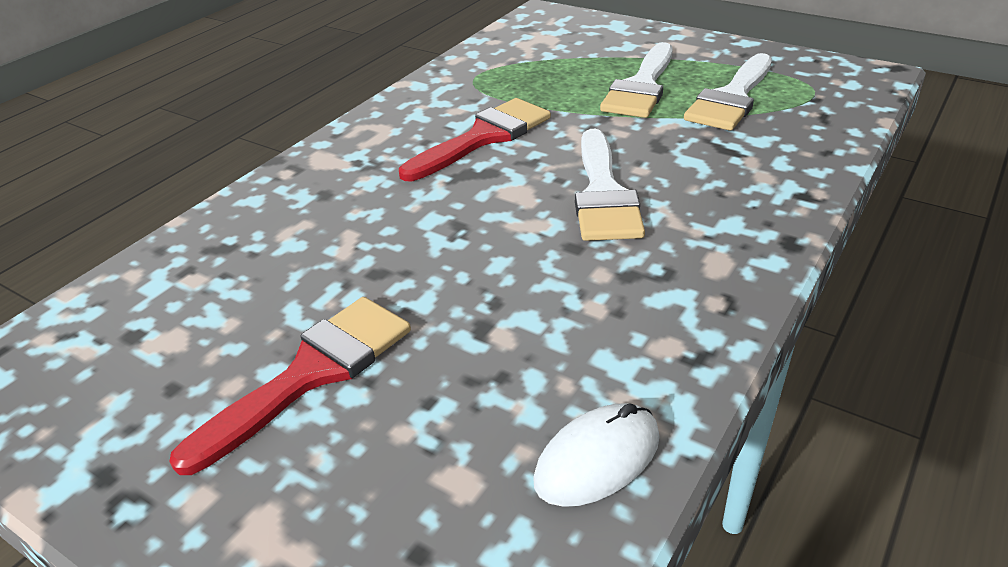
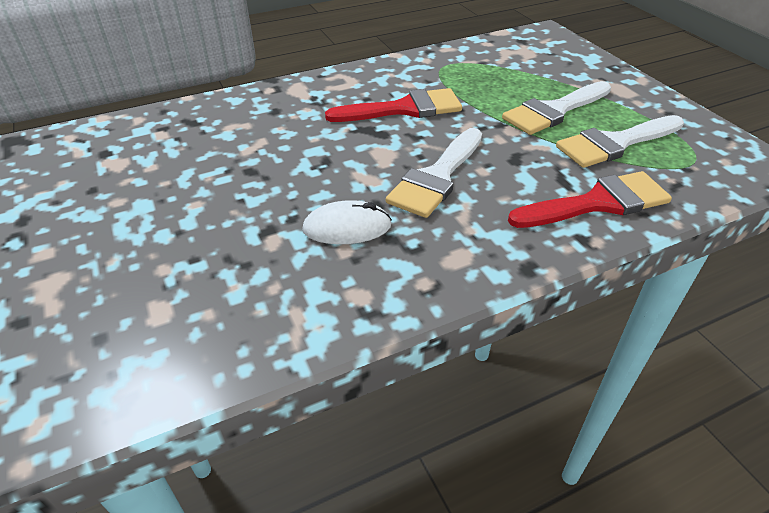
camera: 30 degrees right, 5 degrees up
red brush [169,297,411,475] -> red brush moved to [508,171,672,228]
white mouse [533,403,660,507] -> white mouse moved to [302,200,392,244]

